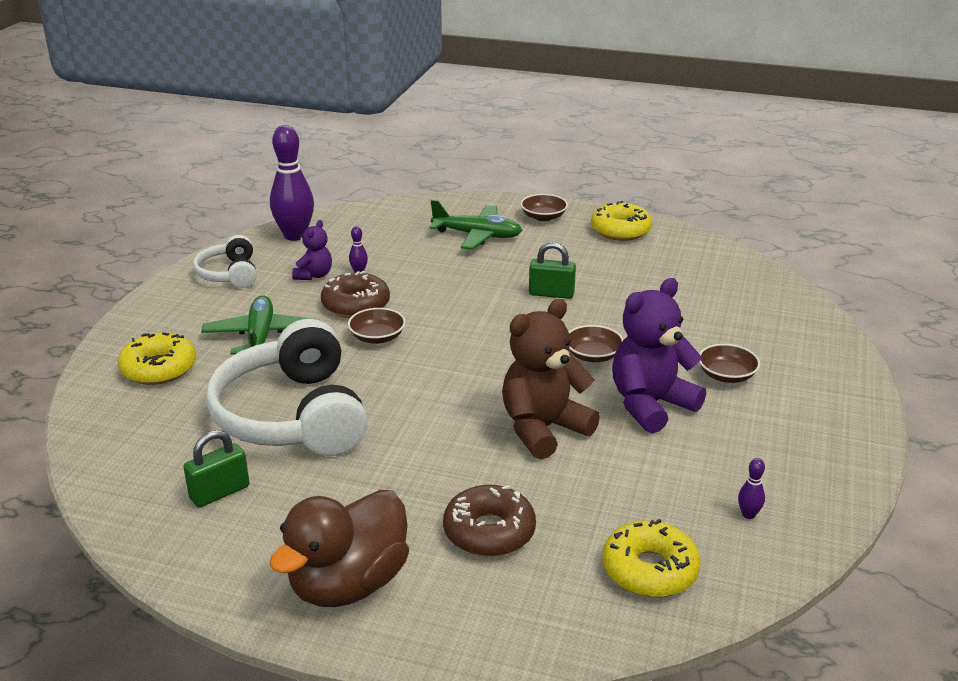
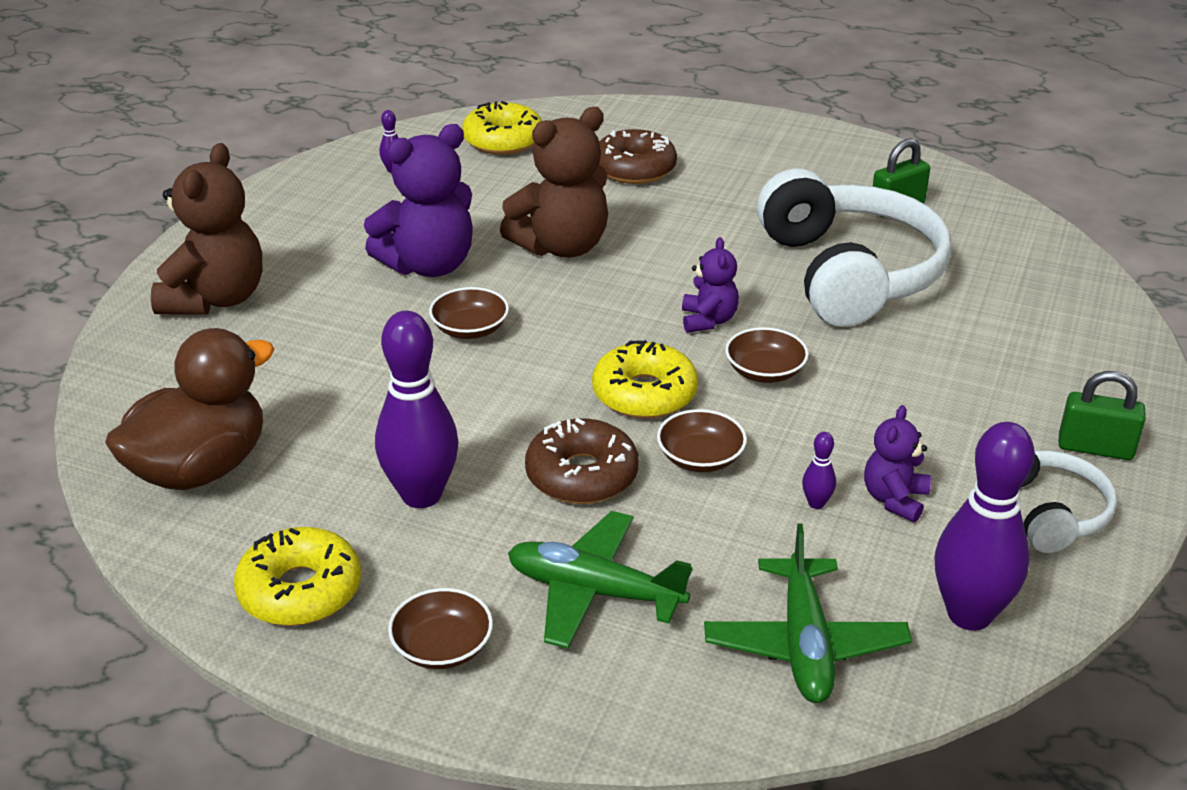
camera: 175 degrees left, 5 degrees up
yellow donut [118,332,196,385] -> yellow donut moved to [592,340,698,419]
green plane [201,295,317,355] -> green plane moved to [704,524,912,703]
brown duck [269,490,409,607] -> brown duck moved to [105,328,274,490]
brown donut [321,271,390,318] -> brown donut moved to [525,418,639,504]
green padlock [529,242,576,299] -> green padlock moved to [1059,371,1146,460]
brown bowl [699,344,760,383] -> brown bowl moved to [657,409,747,472]
none -> brown teddy bear [151,143,262,315]
none -> purple bowling pin [375,311,459,508]
none -> purple teddy bear [682,237,739,333]

